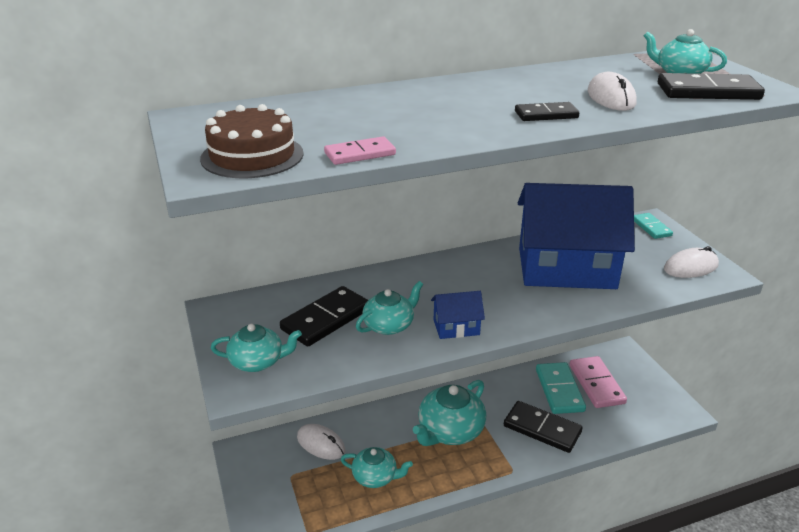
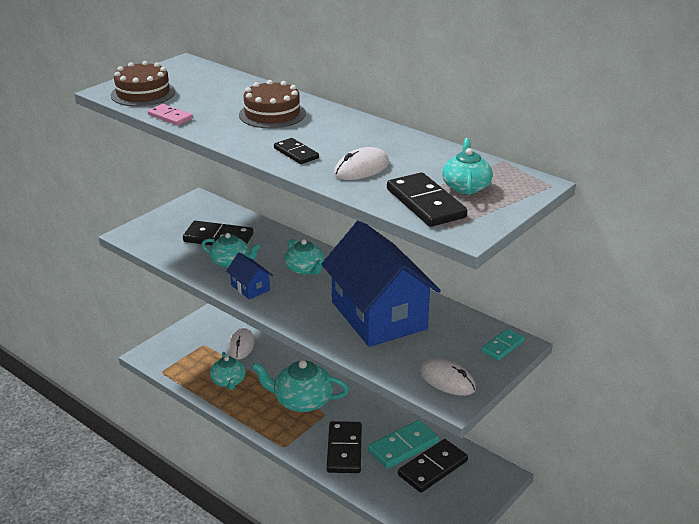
camera: 60 degrees right, 0 degrees up
turquoise teapot [211,324,302,372] -> turquoise teapot moved to [285,239,324,275]
pink domino [570,356,627,408] -> black domino [398,439,468,493]
none -> brown cake [239,80,306,128]

